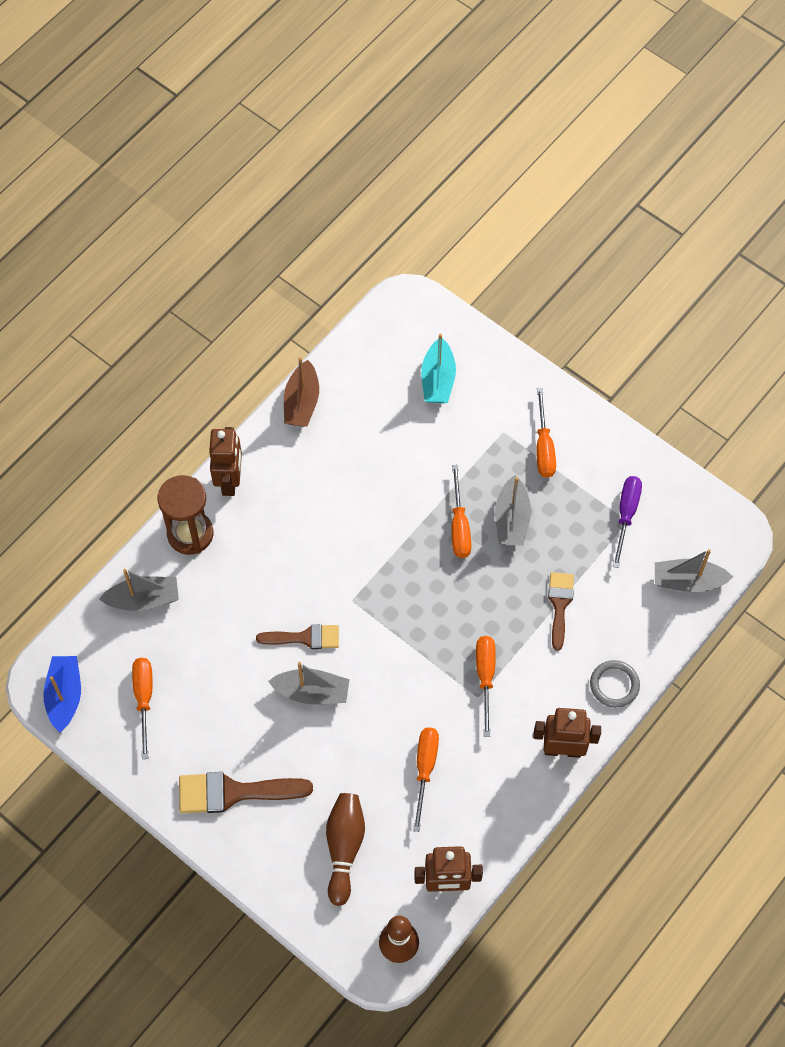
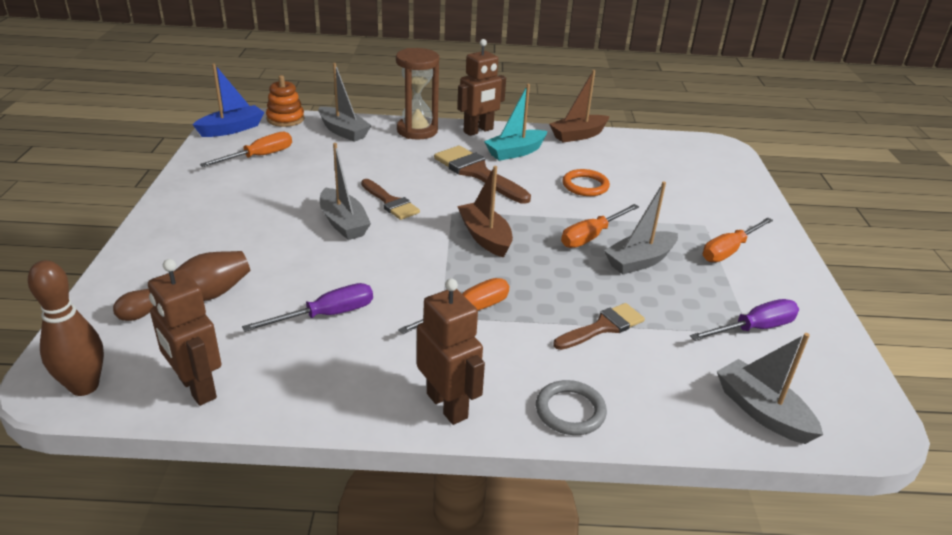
camera: 50 degrees right, 30 degrees down
brown brush [179,772,313,813] -> brown brush moved to [434,145,531,204]
orange screwdriver [413,727,439,832] -> purple screwdriver [242,283,373,332]
turquoise boat [421,334,456,403] -> turquoise boat moved to [484,84,547,161]
none -> orange stacking toy [266,75,305,127]
none -> brown boat [457,166,513,258]
none -> orange ring [562,169,610,196]

